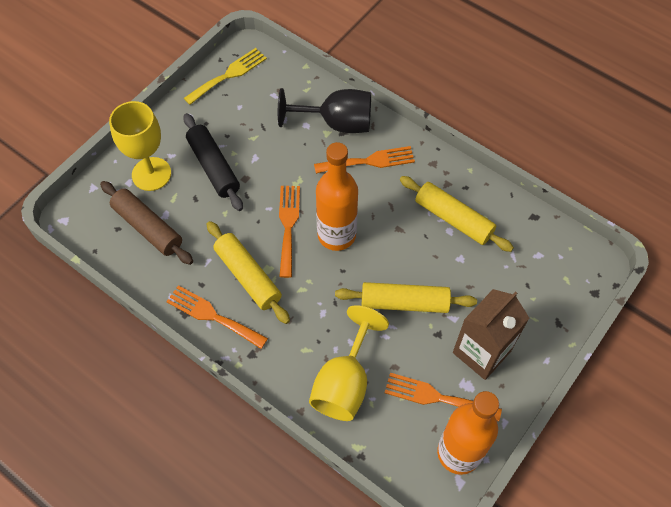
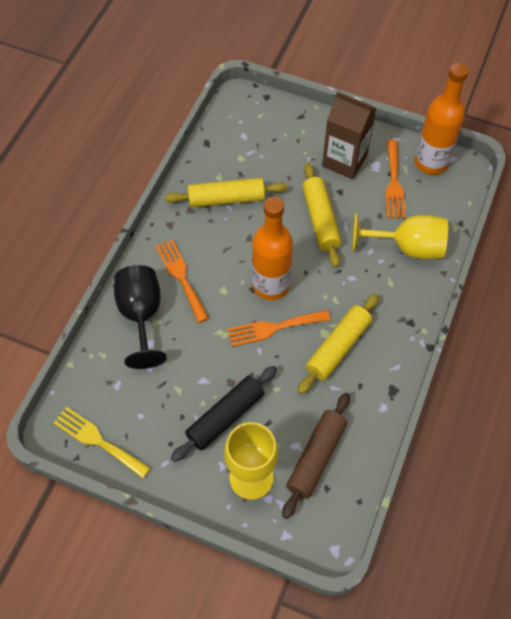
camera: 105 degrees left, 0 degrees up
orange fork [166,285,268,349] -> none
yellow rolling pin [400,176,514,252] -> yellow rolling pin turned 60 degrees clockwise [165,178,287,207]

